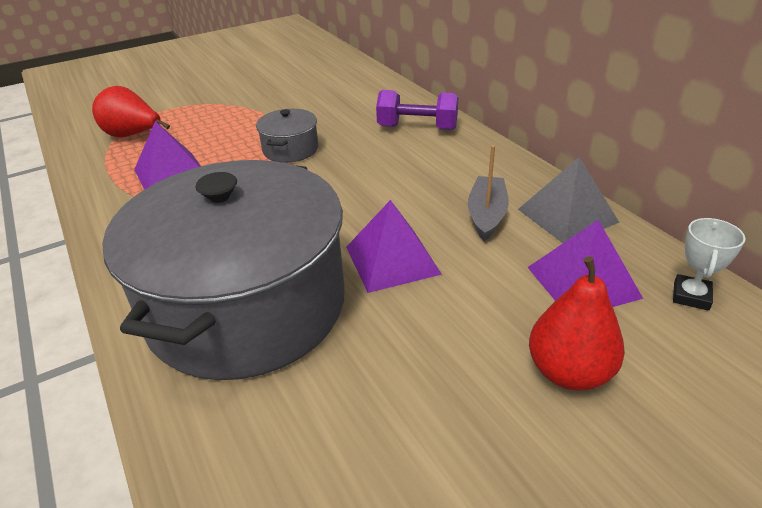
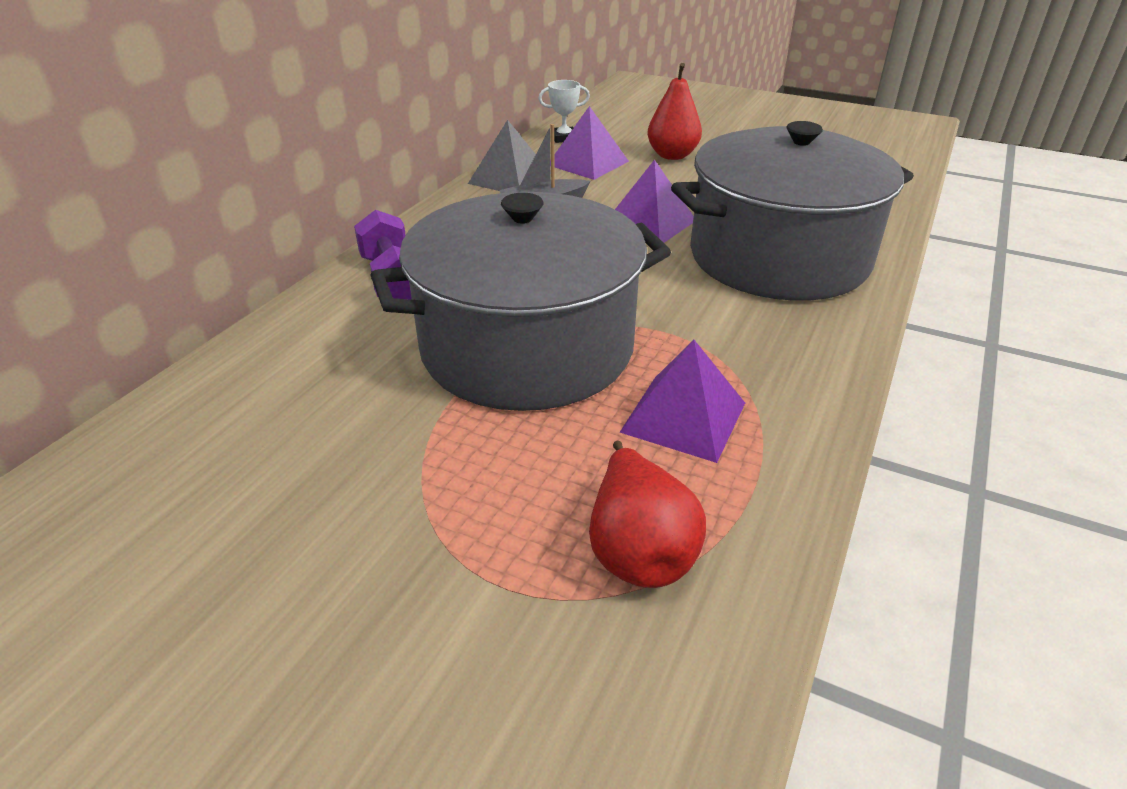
camera: 125 degrees left, 0 degrees up
grey pot [256,109,318,163] -> grey pot [370,192,671,411], size x2.46

